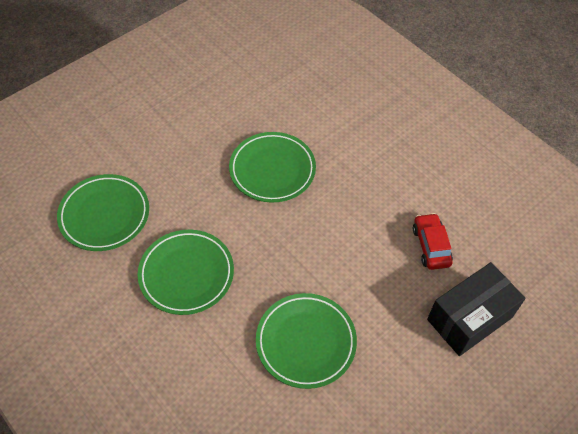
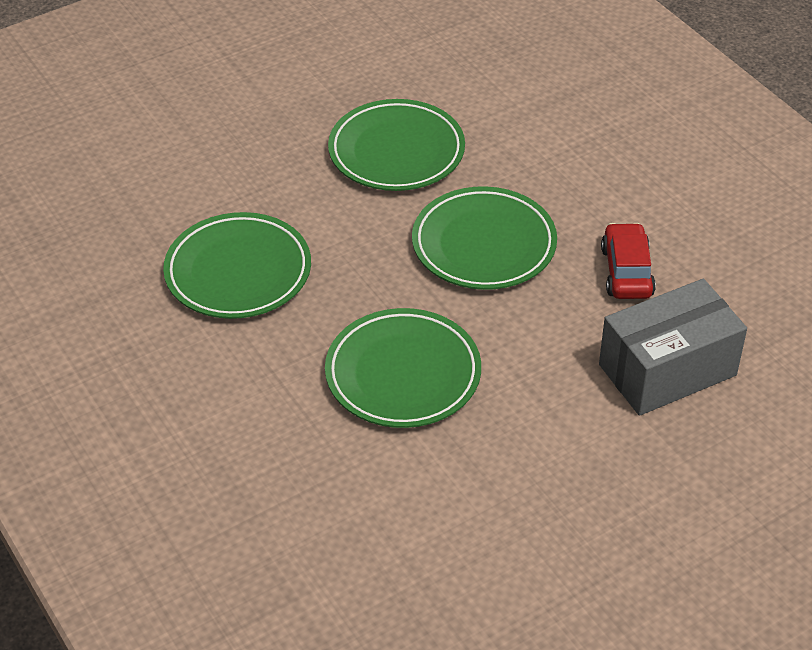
camera: 10 degrees right, 10 degrees down
green plate [57,174,149,251] -> green plate moved to [412,186,557,290]
black box [427,262,526,356] -> grey box [599,279,747,416]

